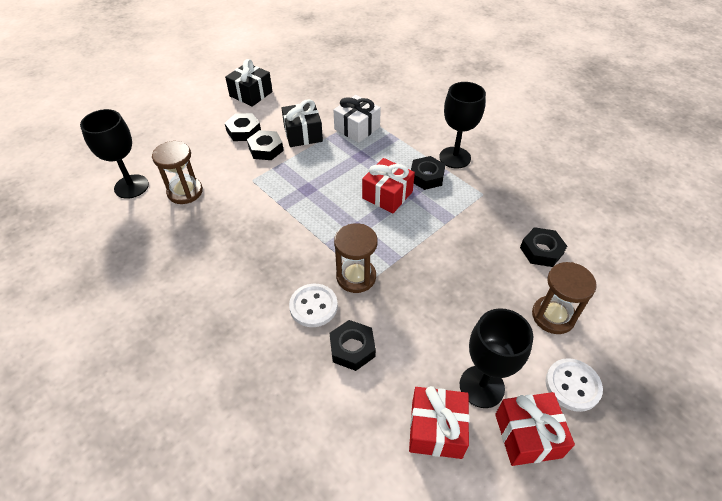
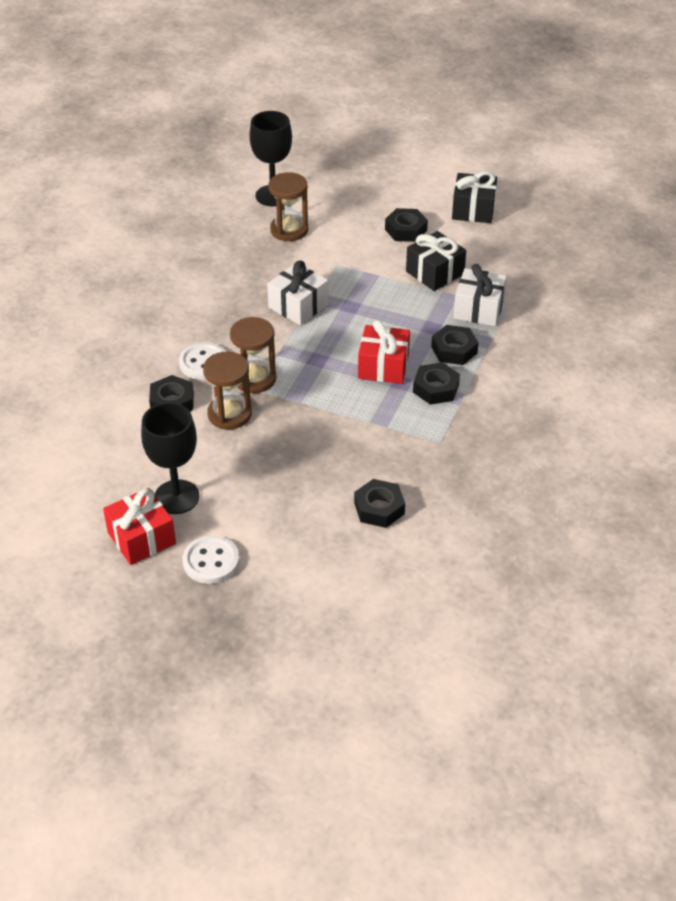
camera: 65 degrees right, 5 degrees down
black nut [247,130,284,160] -> black nut moved to [431,325,479,365]
red gift [409,386,470,459] -> none
black goblet [439,82,486,169] -> none
brown hourglass [532,262,597,334] -> brown hourglass moved to [203,352,252,429]
none -> white gift [267,261,328,325]

